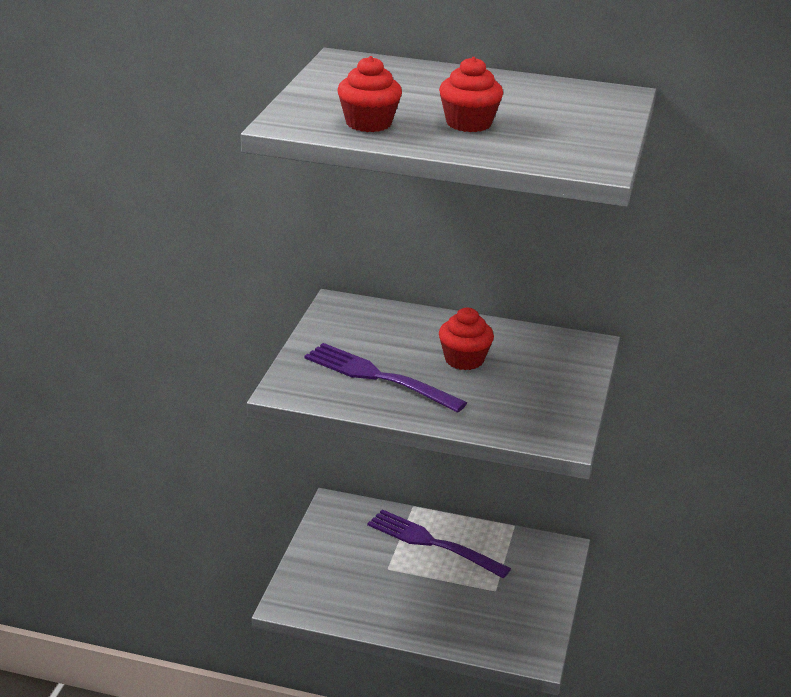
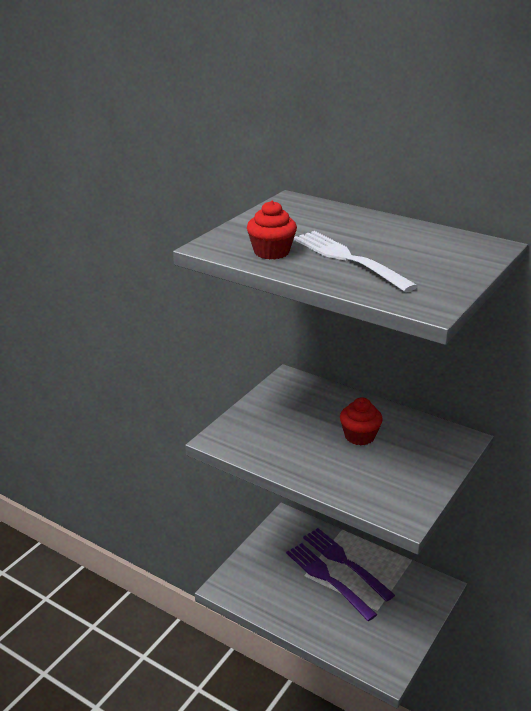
camera: 20 degrees right, 0 degrees up
purple fork [304,343,467,413] -> purple fork moved to [286,543,378,621]
red cupcake [439,57,503,132] -> white fork [293,231,418,292]

